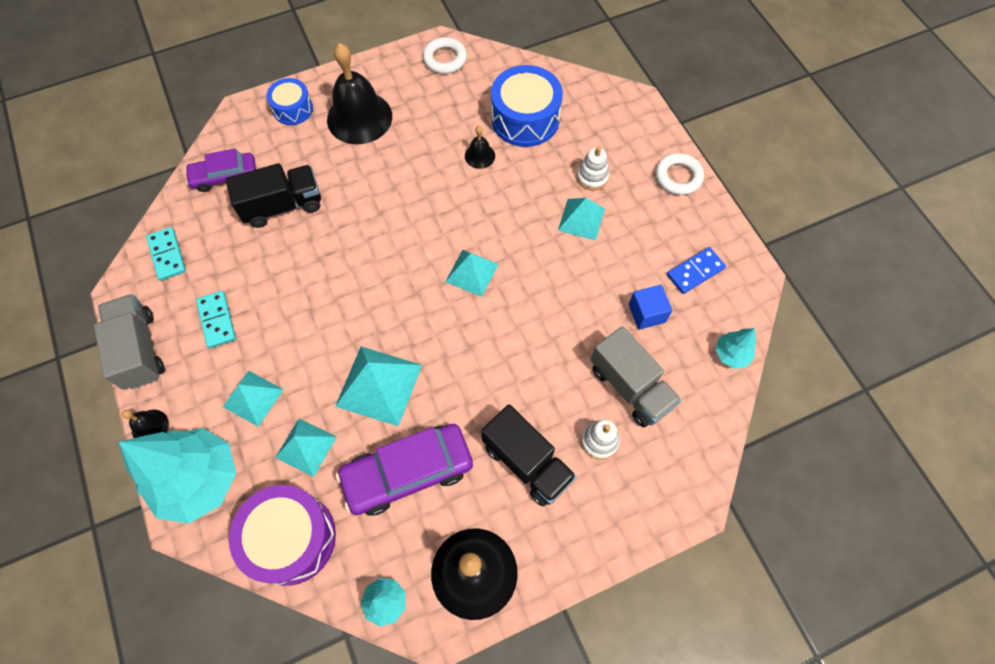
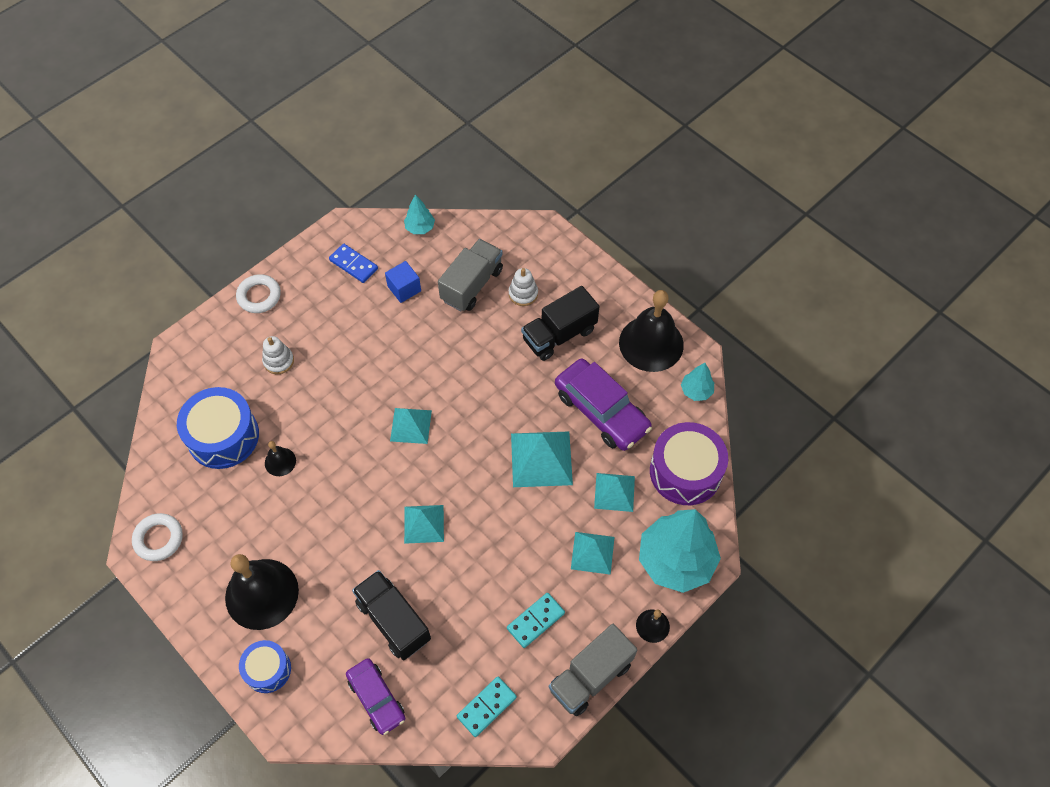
camera: 110 degrees left, 5 degrees down
black truck [481,404,577,507] -> black truck turned 150 degrees counterclockwise [521,286,600,361]
turquoise pyramid [558,198,605,241] -> turquoise pyramid moved to [404,505,444,544]

